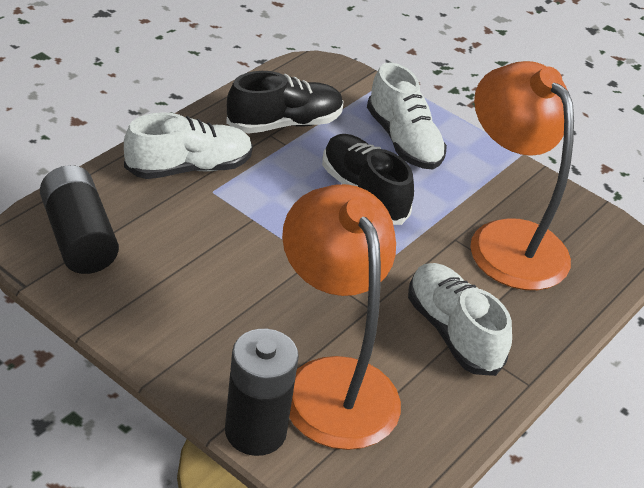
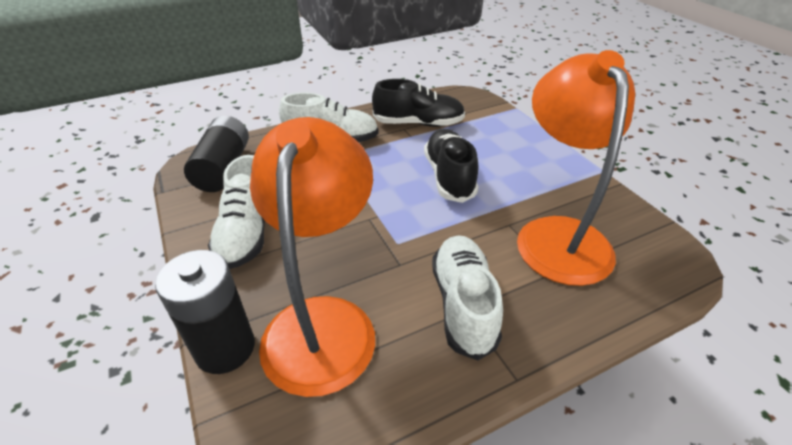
camera: 30 degrees right, 0 degrees up
white shoe [367,63,447,170] -> white shoe moved to [208,155,265,269]

